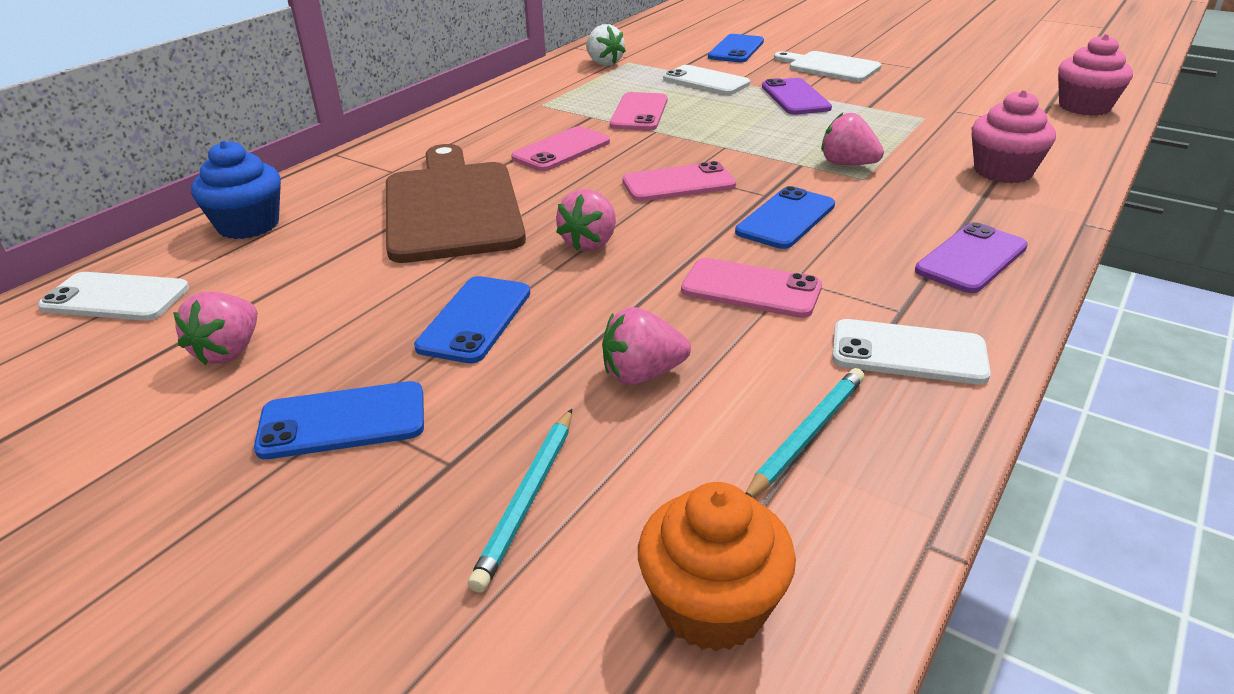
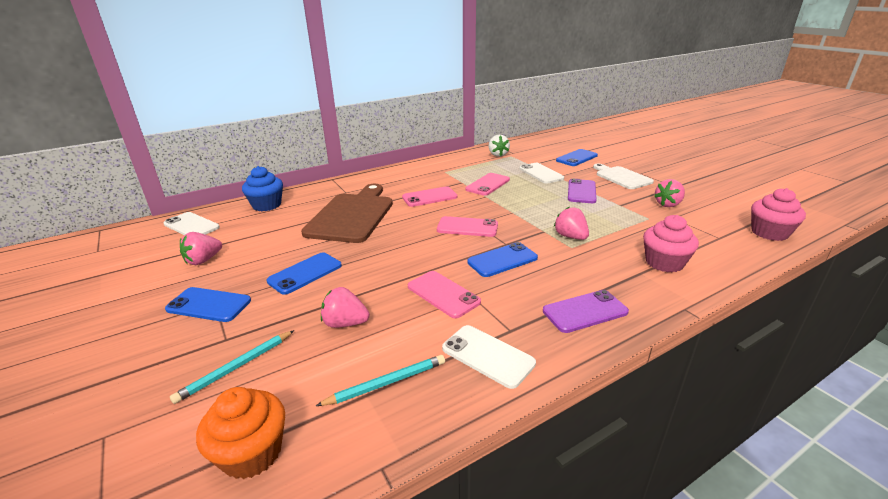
camera: 25 degrees right, 5 degrees down
pink strawberry [556,189,616,251] -> pink strawberry moved to [654,179,685,207]

